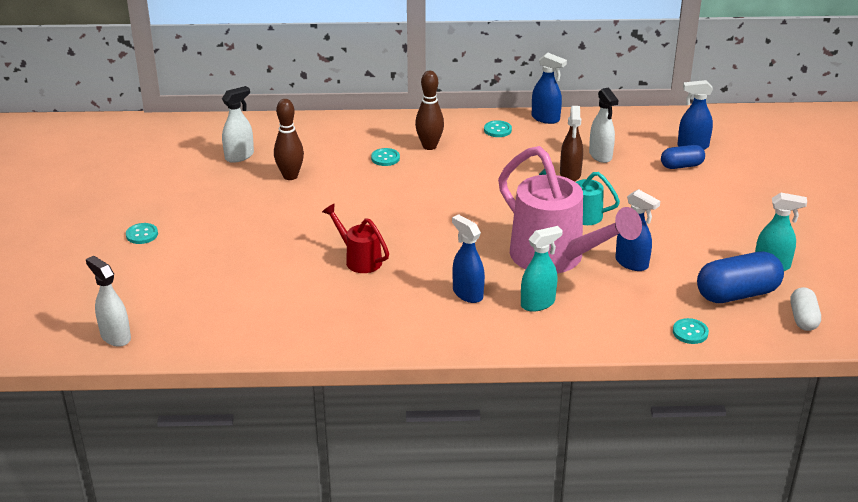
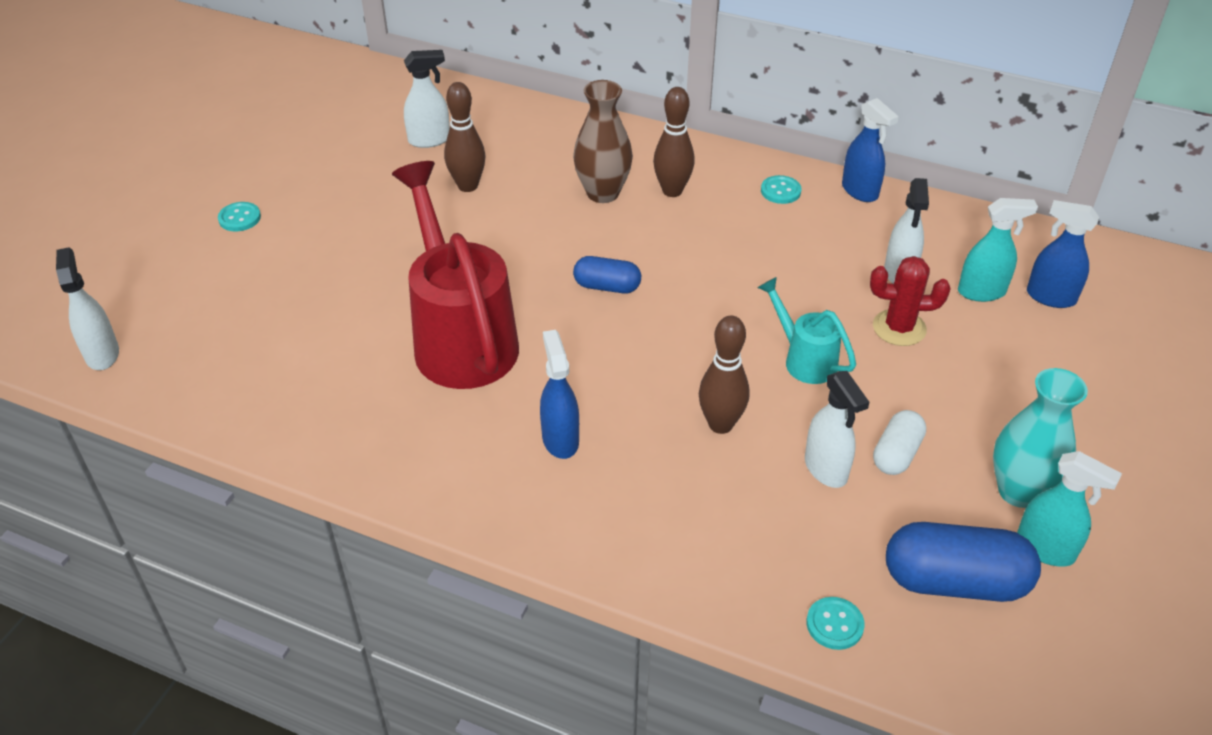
camera: 25 degrees right, 10 degrees up
red watering can [322,204,389,273] -> red watering can [392,161,519,389], size x2.04
turquoise button [371,148,400,166] -> brown vase [573,80,633,203]
pink watering can [498,146,642,274] -> brown bowling pin [699,316,750,434]
turquoise spray bottle [521,226,563,312] -> turquoise spray bottle moved to [958,198,1038,302]
brown spray bottle [560,106,583,182] -> none
blue spray bottle [615,189,660,271] -> white spray bottle [805,371,869,488]
blue capsule [661,145,705,169] -> blue capsule moved to [573,256,641,293]
white capsule [790,287,821,331] -> white capsule moved to [873,410,926,475]
none -> red cactus [870,256,950,346]
none -> turquoise vase [993,368,1088,508]

